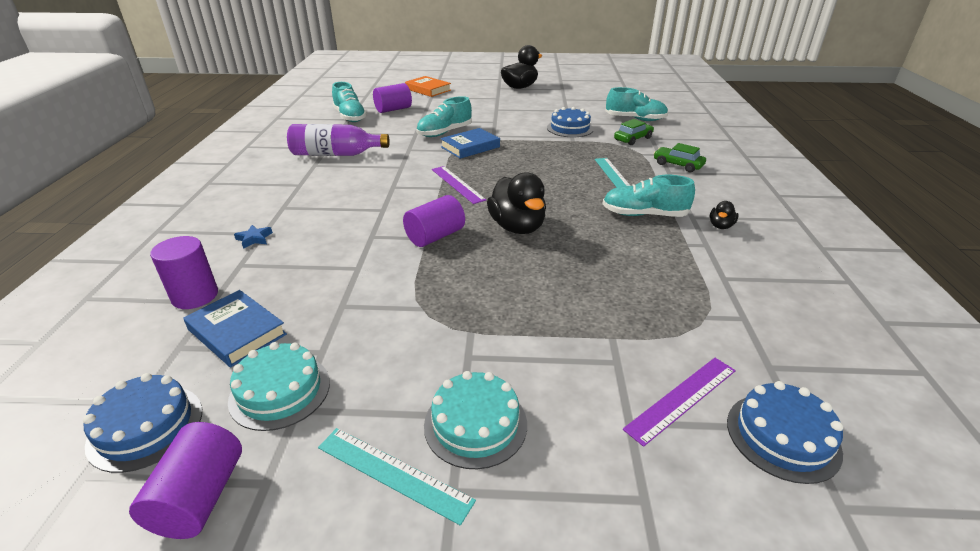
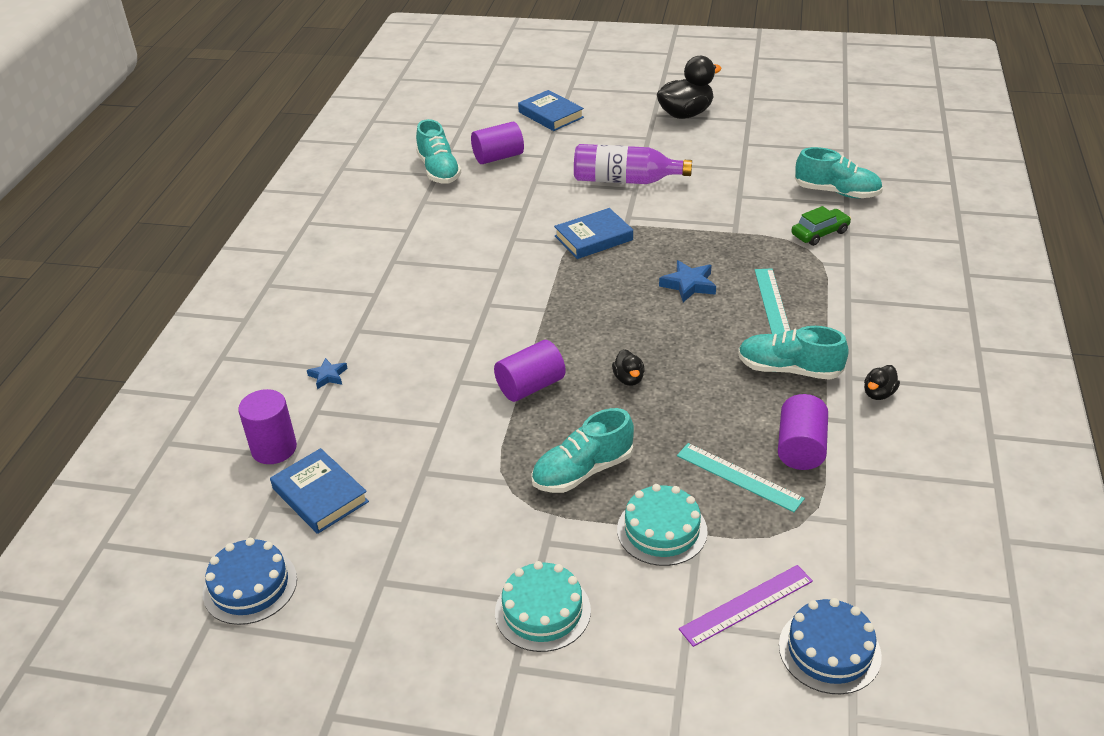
camera: 10 degrees right, 5 degrees up
purple cylinder [129,422,242,539] -> purple cylinder moved to [778,394,828,470]
turquoise cake [228,342,330,431] -> turquoise cake moved to [617,484,708,566]
purple bottle [287,124,390,156] -> purple bottle moved to [574,144,692,184]
turquoise ruler [318,428,476,526] -> turquoise ruler moved to [677,443,805,512]
orange book [405,76,451,97] -> blue book [518,90,584,131]
turquoise shoe [416,96,472,137] -> turquoise shoe moved to [531,408,634,493]
purple ruler [432,166,486,204] -> none
black duck [487,172,546,234] -> black duck [612,349,645,386], size x0.48
blue cake [547,107,594,137] -> none
green car [654,143,706,172] -> none
none -> blue star [659,260,716,302]

